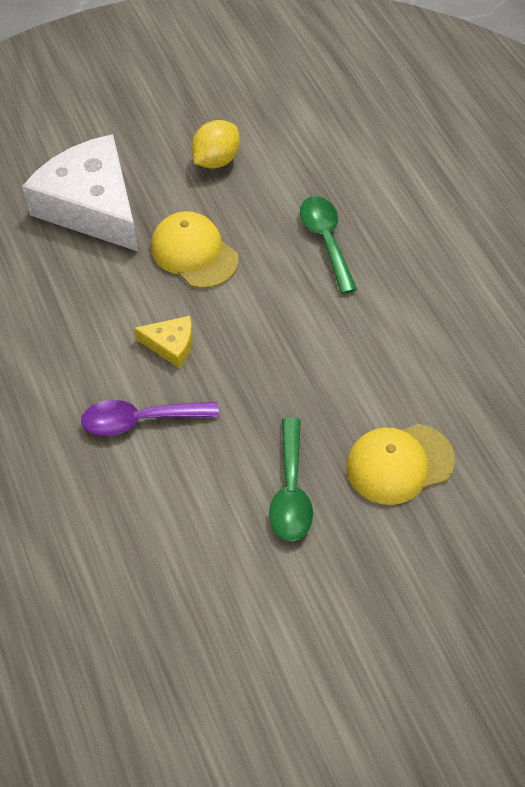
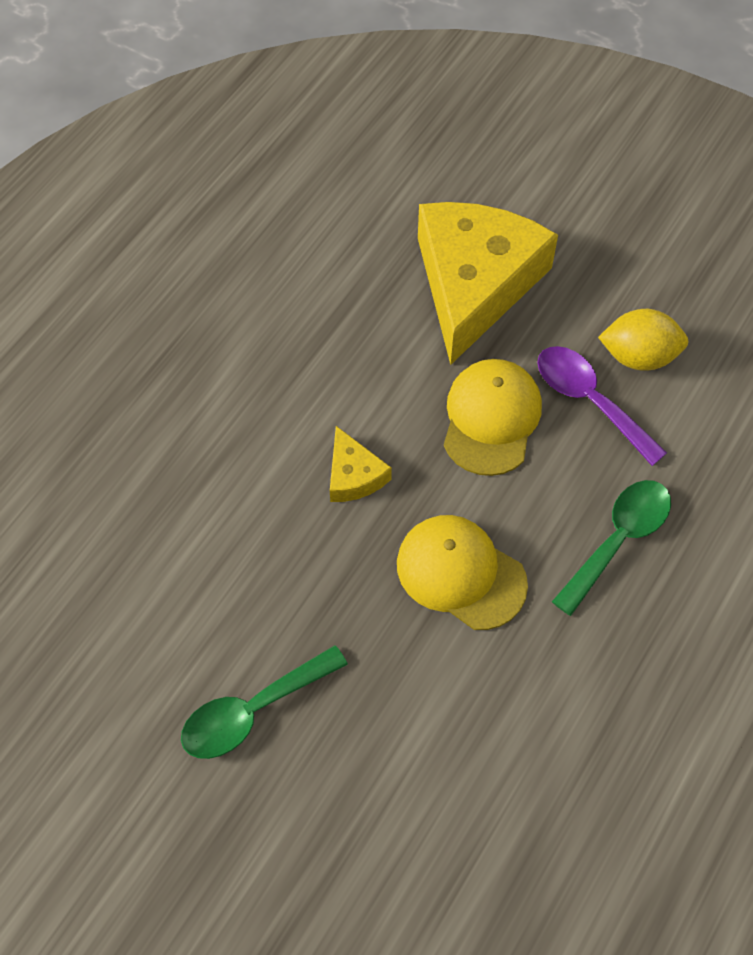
camera: 55 degrees right, 5 degrees up
white cheese [22,134,138,251] -> yellow cheese [418,202,558,365]
purple spoon [81,400,219,436] -> purple spoon moved to [537,346,667,466]
yellow cap [346,424,455,505] -> yellow cap moved to [397,515,528,630]

